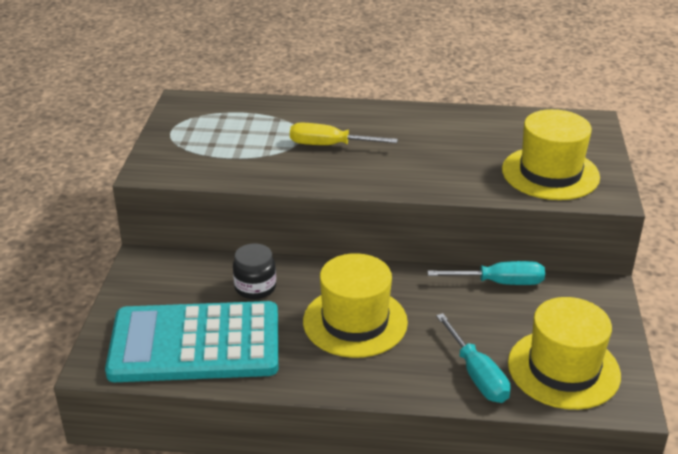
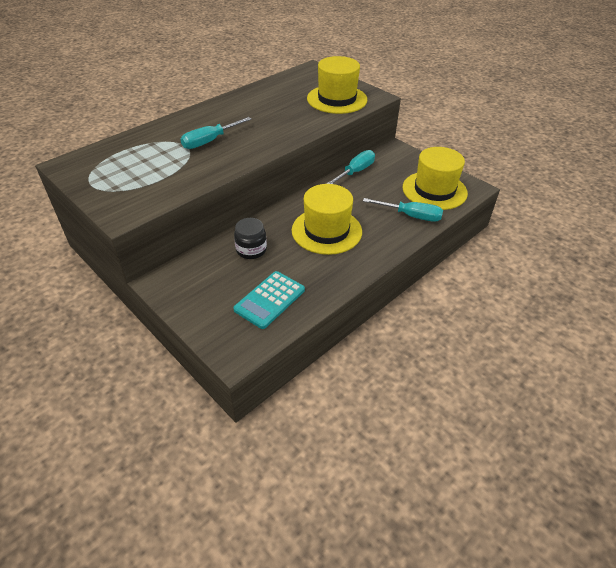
camera: 50 degrees left, 10 degrees up
turquoise calculator [105,301,278,382] -> turquoise calculator [233,271,305,329], size x0.54
yellow screwdriver [290,123,398,145] -> turquoise screwdriver [180,117,251,149]

